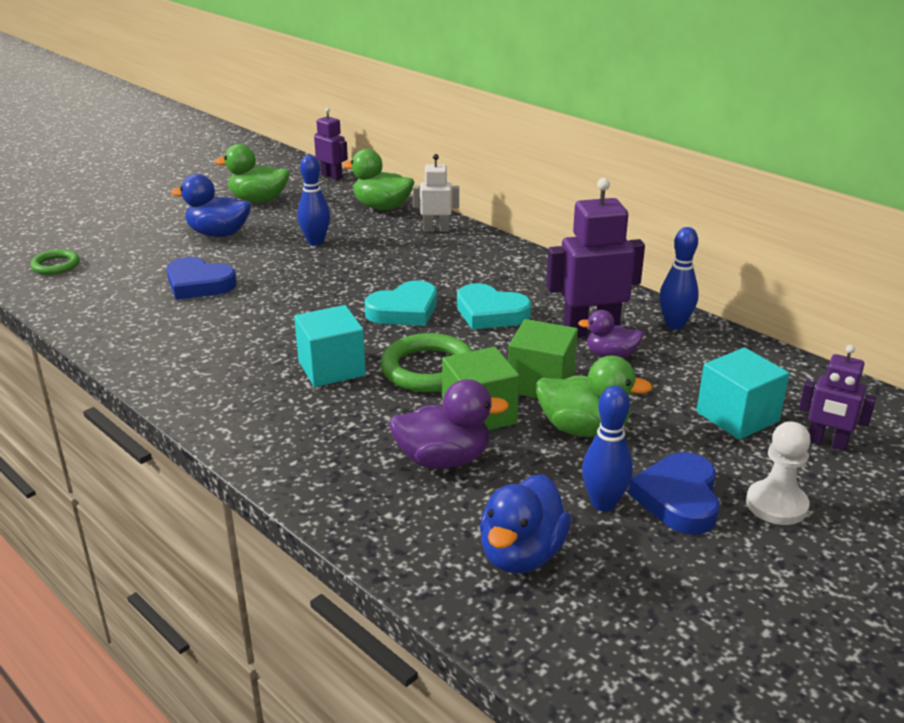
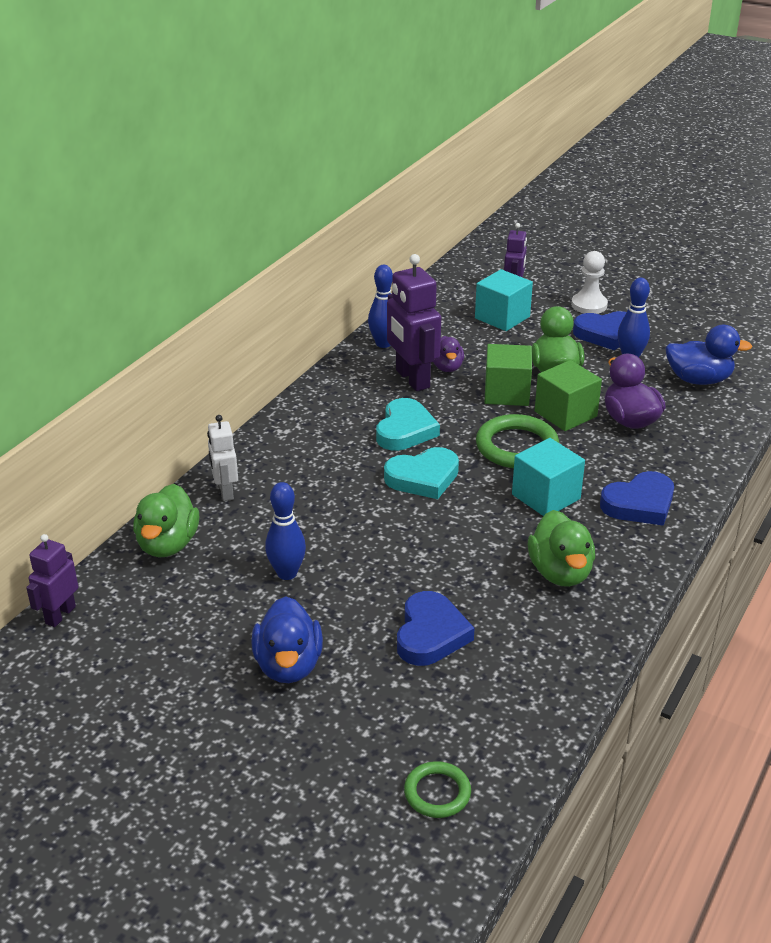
camera: 105 degrees left, 5 degrees up
green duck [215,144,290,202] -> green duck moved to [528,510,595,587]
turquoise heart [365,280,437,326] -> turquoise heart turned 120 degrees clockwise [384,447,459,499]
none -> blue heart [600,471,674,526]

